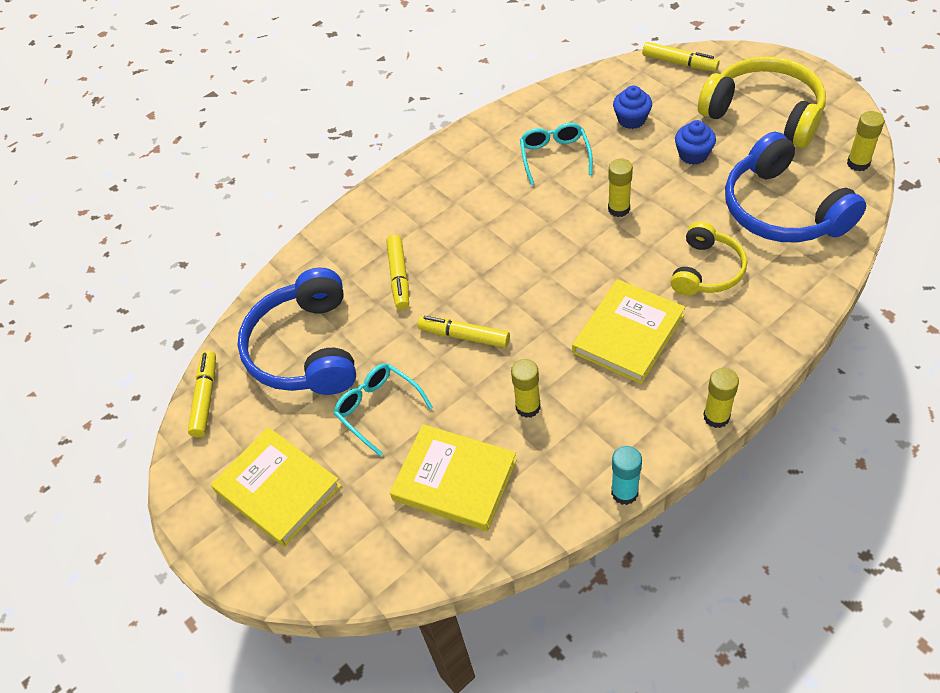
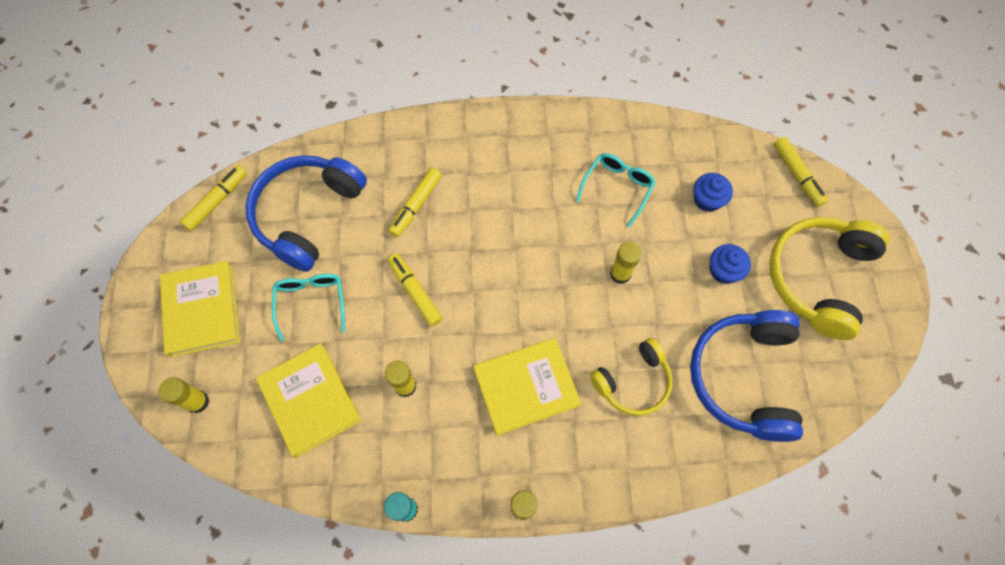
camera: 30 degrees right, 15 degrees up
yellow headphones [698,57,826,148] -> yellow headphones turned 135 degrees counterclockwise [769,217,890,340]
yellow glue stick [847,111,885,171] -> yellow glue stick moved to [159,377,209,413]

